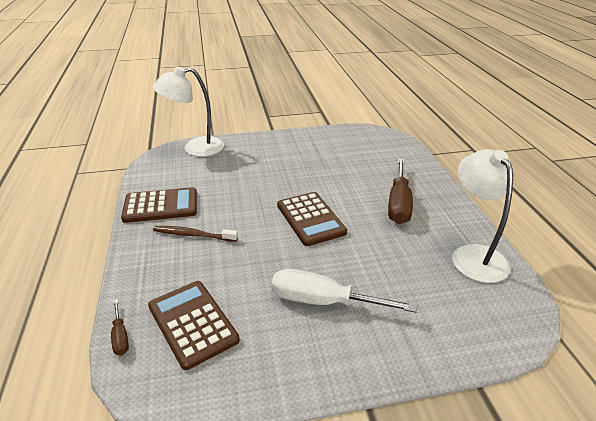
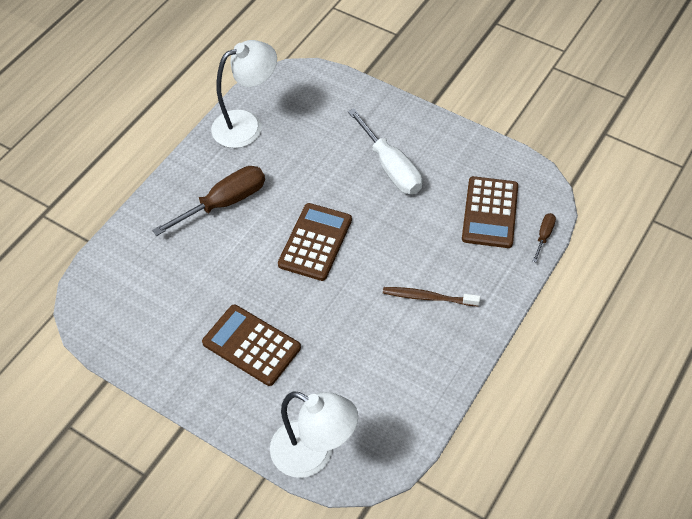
camera: 135 degrees left, 20 degrees up
brown calculator [121,187,197,223] -> brown calculator moved to [202,305,301,386]
brown toothbrush [153,226,238,242] -> brown toothbrush turned 135 degrees clockwise [383,287,480,306]
white lamp [452,149,514,283] -> white lamp turned 150 degrees counterclockwise [211,40,277,148]

